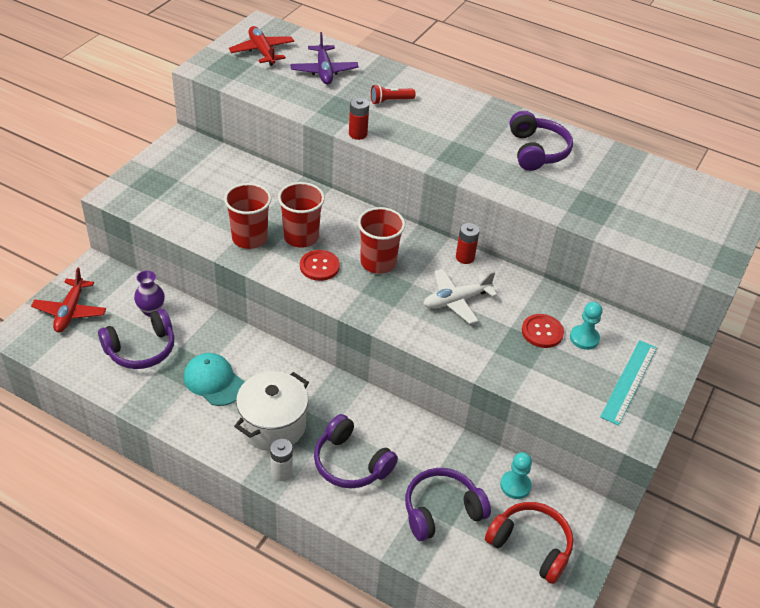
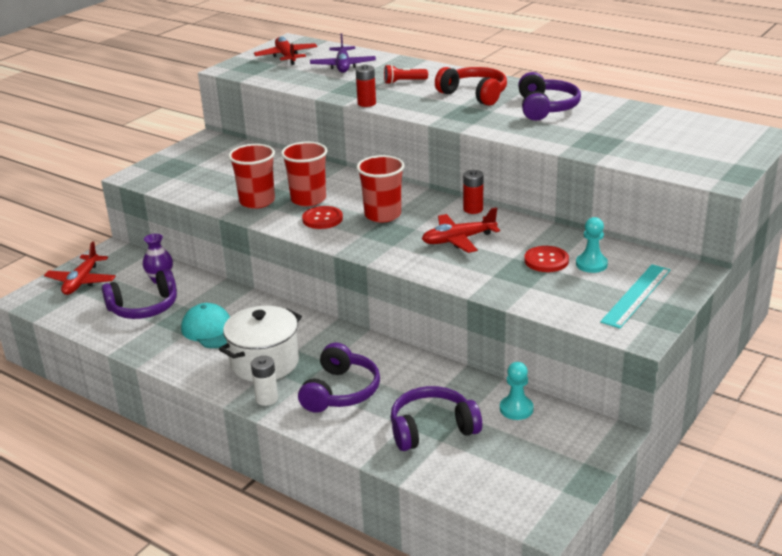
camera: 10 degrees right, 15 degrees down
purple headphones [314,414,398,488] -> purple headphones turned 120 degrees counterclockwise [298,343,380,413]
white plane [423,269,497,324] -> red plane [422,207,500,253]
red headphones [485,502,573,584] -> red headphones moved to [435,67,507,106]

